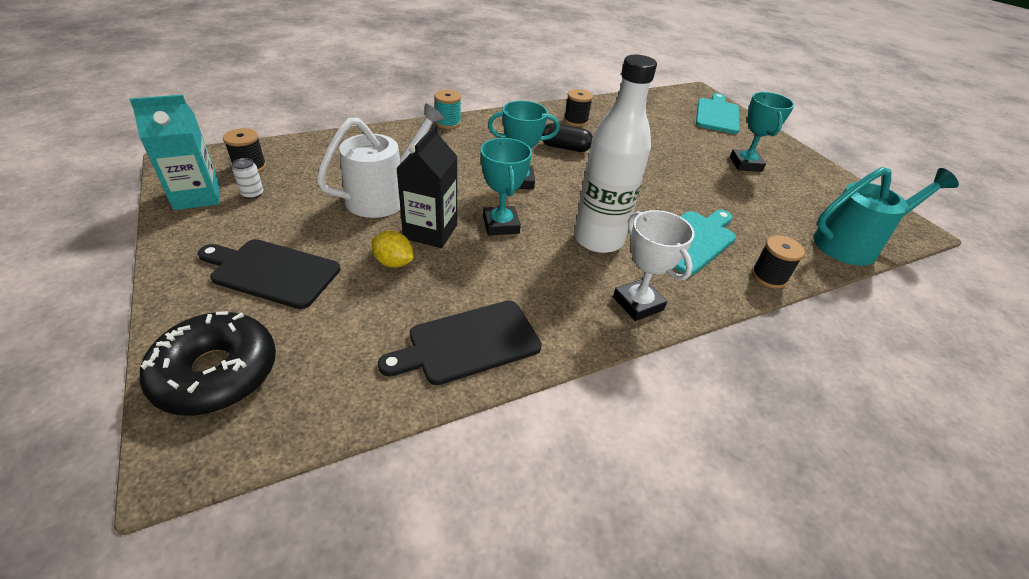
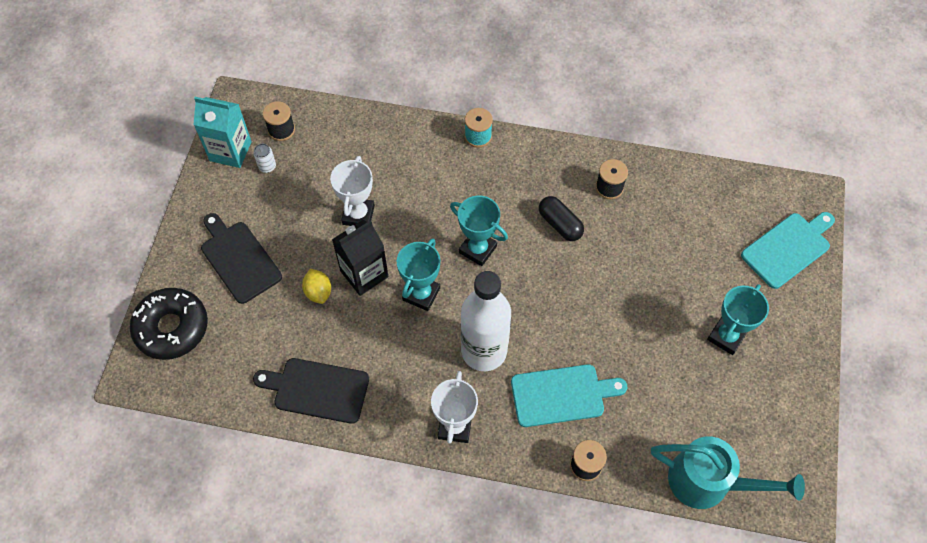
camera: 40 degrees right, 20 degrees up
white watering can [316,103,445,218] -> white trophy [330,156,375,226]

